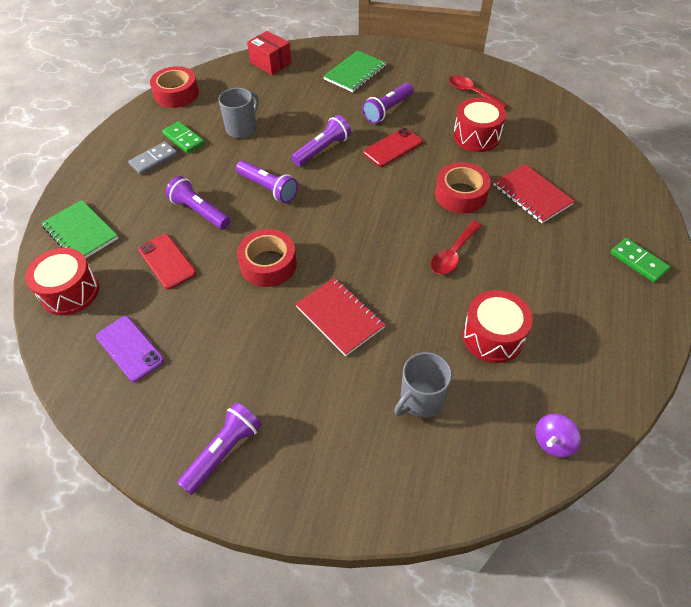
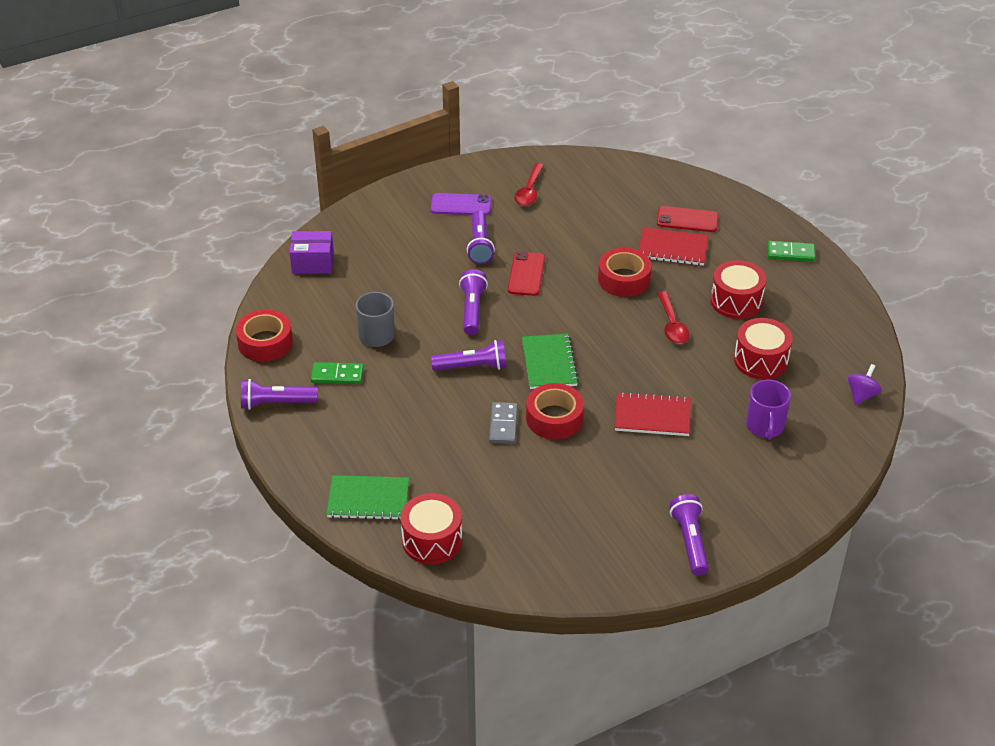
camera: 45 degrees left, 10 degrees down
purple phone [96,316,164,382] -> purple phone moved to [431,193,491,215]
grey domino [128,141,178,175] -> grey domino moved to [489,402,518,444]
red phone [138,234,196,289] -> red phone moved to [657,206,719,232]
purple flashlight [165,176,230,229] -> purple flashlight moved to [241,379,318,410]
red box [247,31,292,75] -> purple box [289,231,334,274]
green notebook [323,50,386,92] -> green notebook moved to [522,334,579,389]
grey mug [394,352,452,418] -> purple mug [746,380,791,440]
red spoon [449,75,508,109] -> red spoon turned 75 degrees counterclockwise [514,163,544,206]
red drum [453,97,506,152] -> red drum moved to [711,260,766,319]
purple spinning top [535,414,581,458] -> purple spinning top turned 150 degrees counterclockwise [848,364,882,405]

